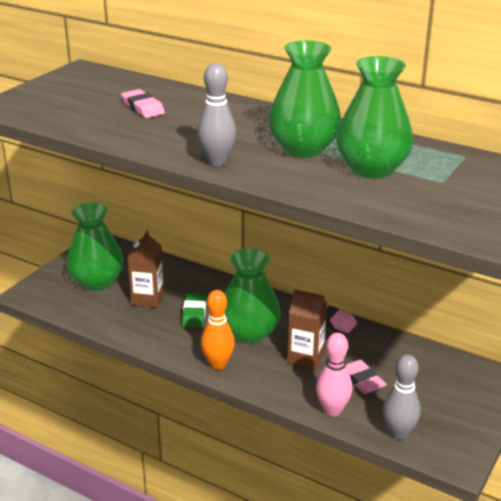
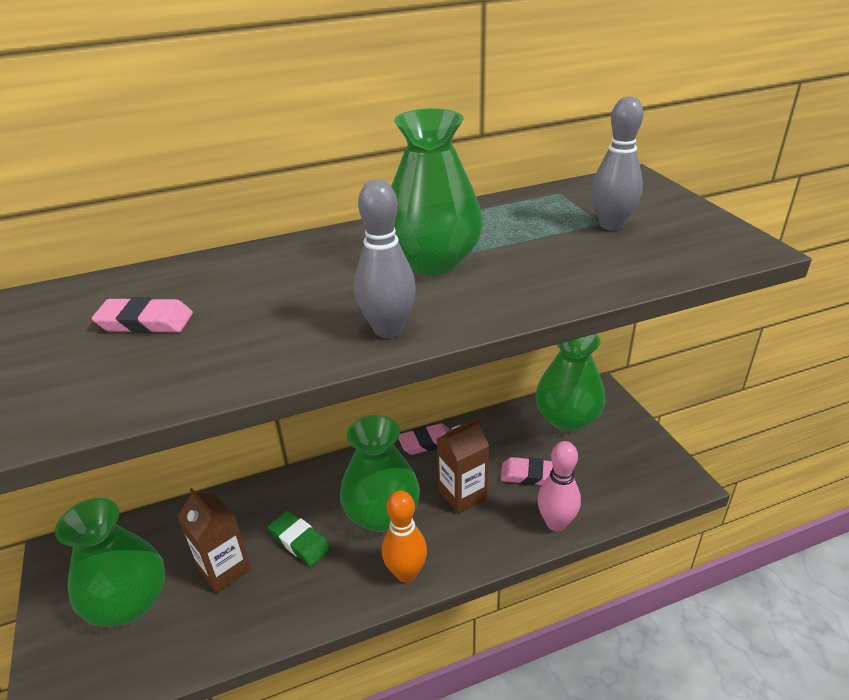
camera: 50 degrees left, 5 degrees up
green vase [336,56,413,178] -> green vase moved to [535,334,606,432]
grey bowling pin [383,354,421,440] -> grey bowling pin moved to [592,96,643,231]

